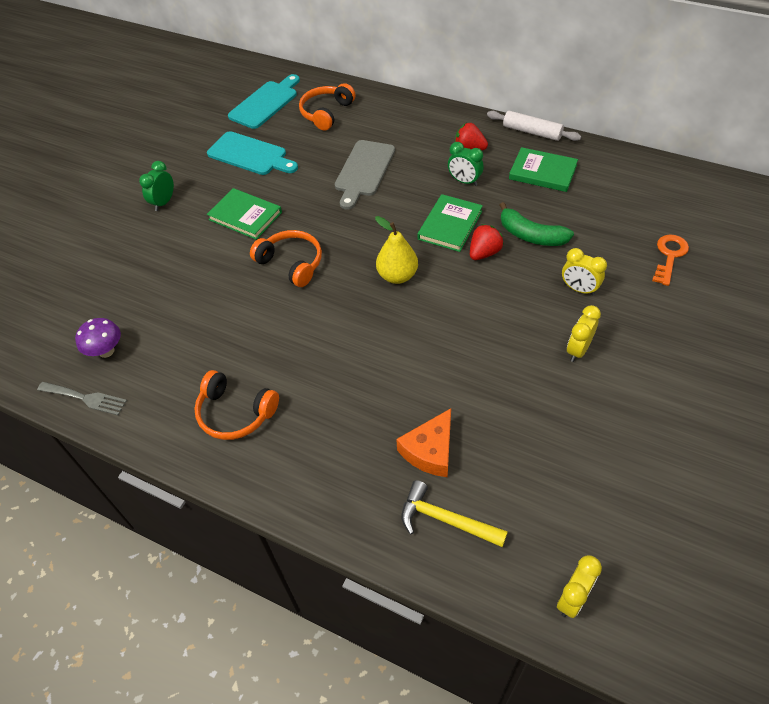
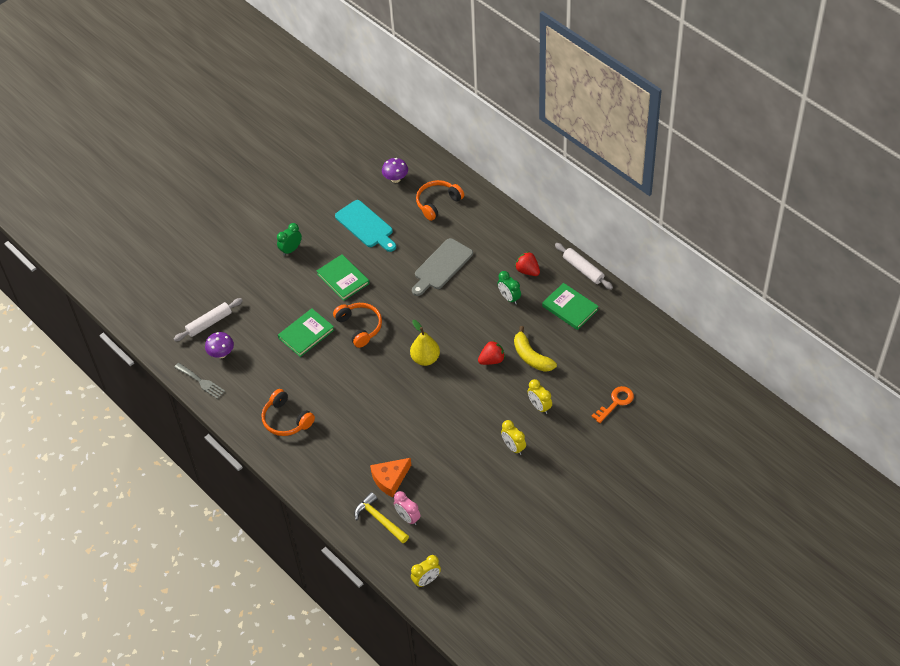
camera: 20 degrees right, 0 degrees up
turquoise cutting board [228,74,300,129] -> purple mushroom [382,158,408,183]
green book [417,194,483,252] -> green book moved to [278,309,334,357]
green banana [500,202,574,246] -> yellow banana [514,326,557,372]
yellow clock [567,305,601,362] -> yellow clock turned 90 degrees counterclockwise [501,420,526,455]
none -> white rolling pin [174,298,243,342]
none -> pink clock [394,491,421,525]

